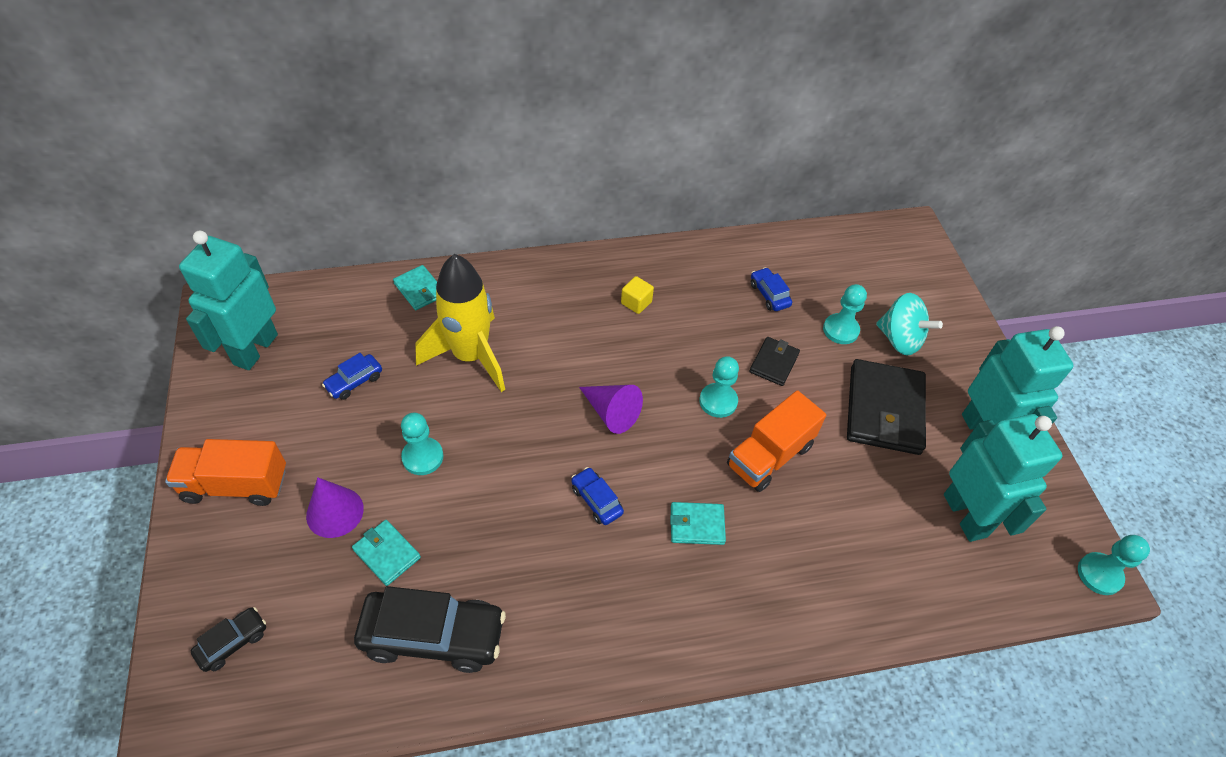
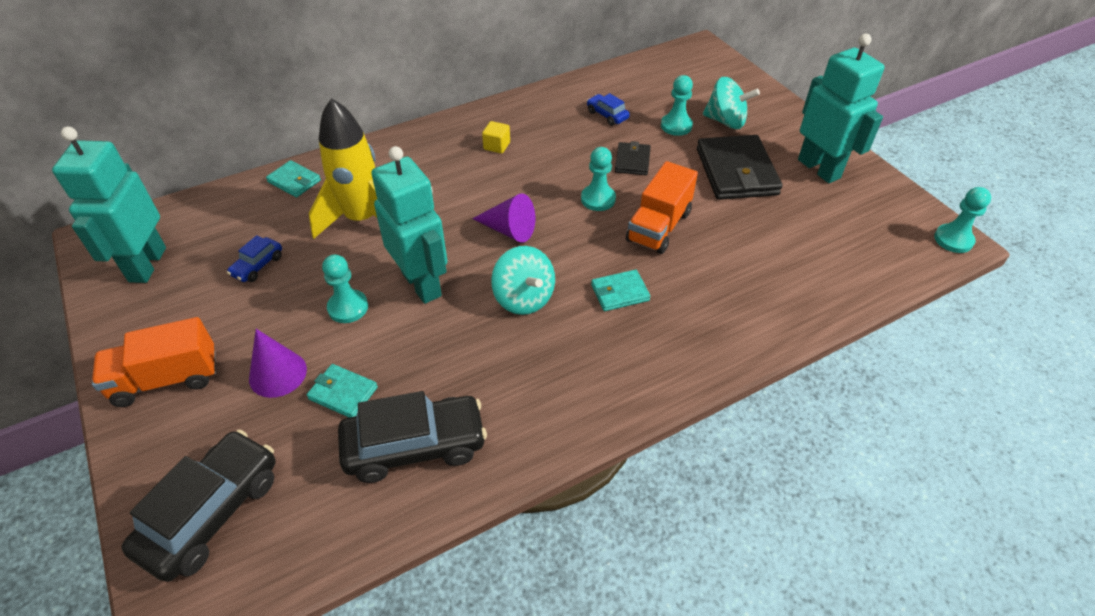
camera: 15 degrees left, 5 degrees down
black car [191,607,266,672] -> black car [121,429,276,582], size x2.05
blue car [571,467,624,525] -> turquoise spinning top [491,246,555,315]
turquoise robot [944,414,1062,542] -> turquoise robot moved to [371,146,447,304]

